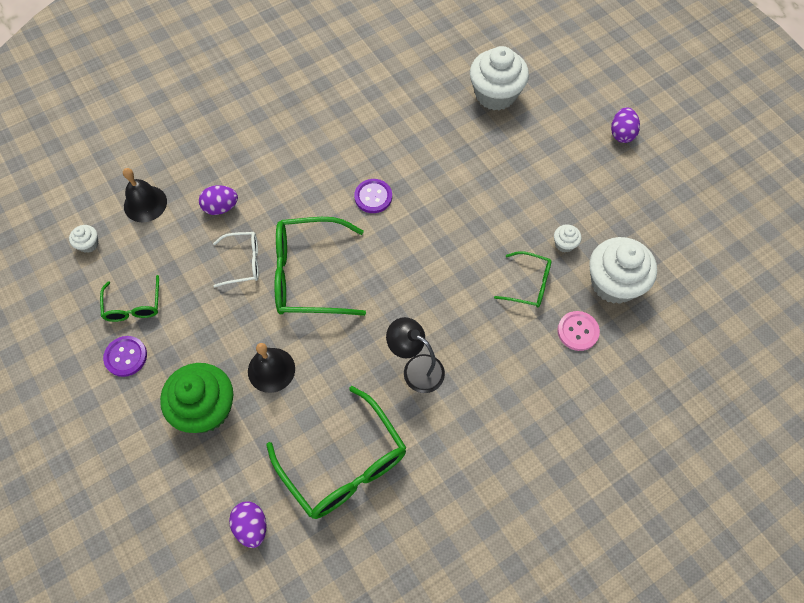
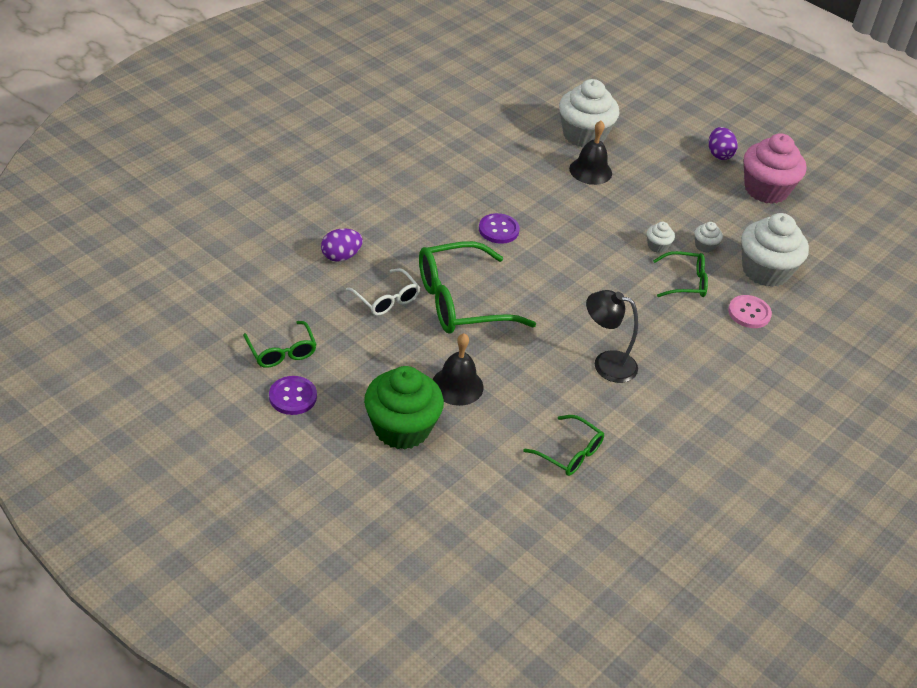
camera: 20 degrees left, 20 degrees down
white cupcake [69,225,98,253] -> white cupcake moved to [647,222,675,253]
black bell [123,168,167,222] -> black bell moved to [569,121,612,185]
white glasses [213,232,259,288] -> white glasses turned 75 degrees clockwise [346,268,420,316]
purple egg [229,501,266,548] -> none
green glasses [267,386,407,519] -> green glasses [523,415,604,476], size x0.53
none -> pink cupcake [744,133,806,204]

